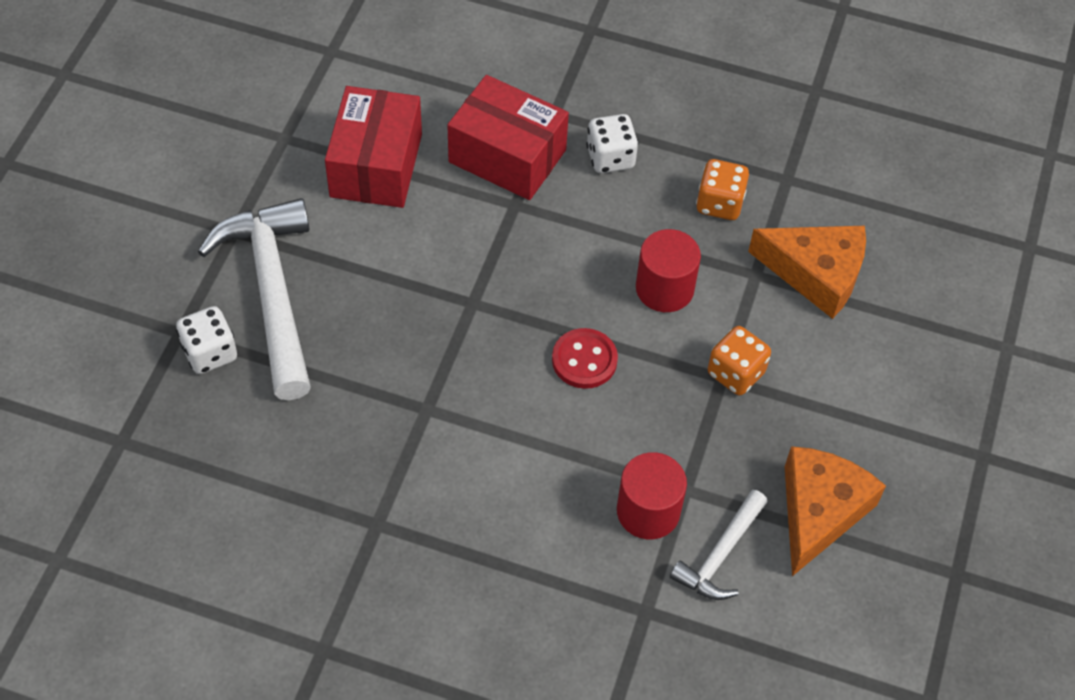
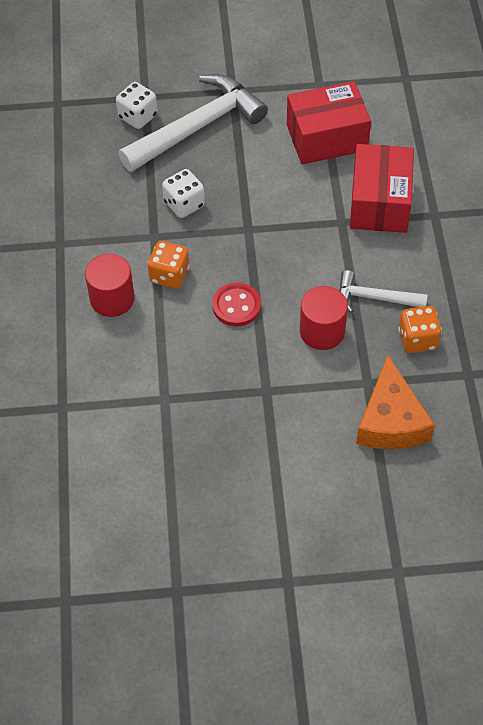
camera: 70 degrees right, 0 degrees up
white dice [586,114,638,173] -> white dice moved to [162,169,205,218]
red cylinder [617,452,687,539] -> red cylinder moved to [85,254,135,317]
white hammer [670,490,768,600] -> white hammer moved to [339,270,428,313]
orange dice [708,326,771,395] -> orange dice moved to [147,241,190,289]
orange cheese [785,446,886,576] -> none

